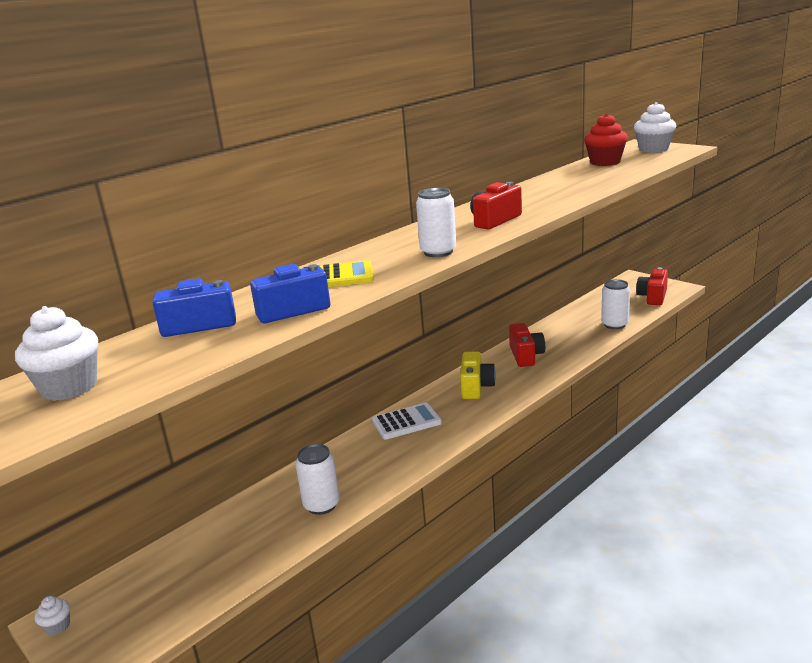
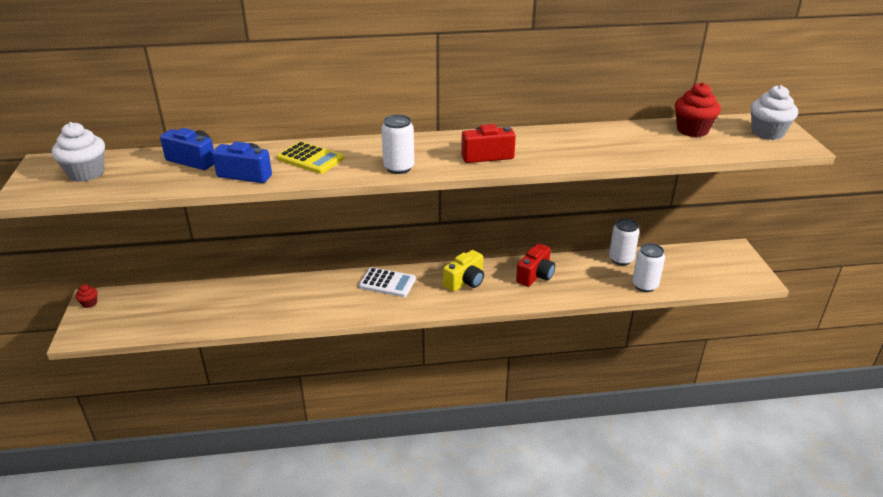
camera: 35 degrees right, 10 degrees up
white cupcake [35,596,70,635] -> red cupcake [75,284,98,308]
white can [295,444,340,515] -> white can moved to [609,219,639,265]
red camera [636,267,668,305] -> none

